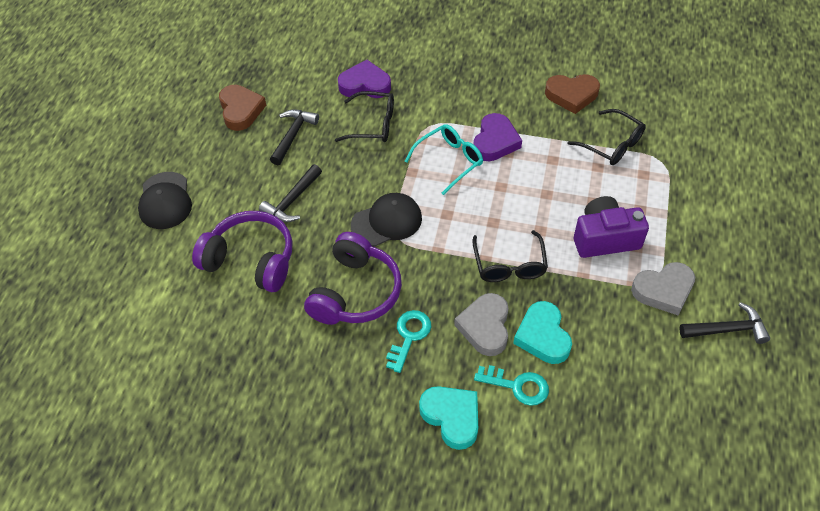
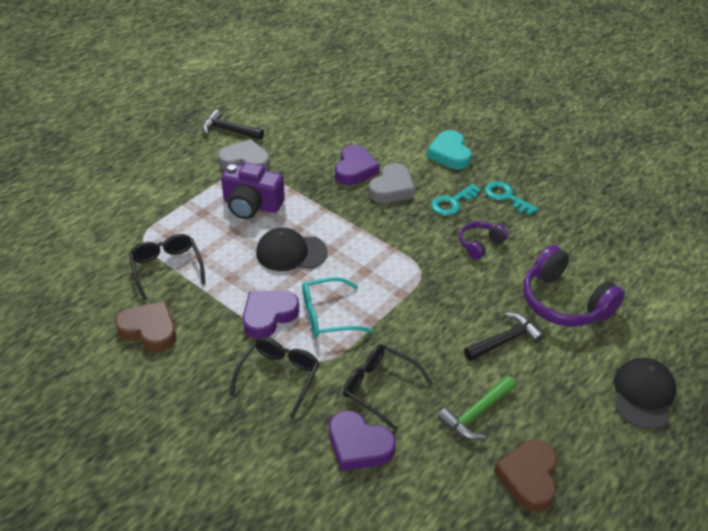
camera: 155 degrees left, 10 degrees down
black hammer [270,109,319,165] -> green hammer [438,376,516,440]
purple headphones [304,232,402,325] -> purple headphones [459,221,508,260], size x0.53
black cap [351,193,422,247] -> black cap moved to [256,227,328,271]
black glasses [472,230,548,282] -> black glasses moved to [229,338,320,418]
turquoise key [474,365,549,406] -> turquoise key moved to [485,181,538,216]
turquoise heart [513,301,572,364] -> purple heart [335,145,380,185]

